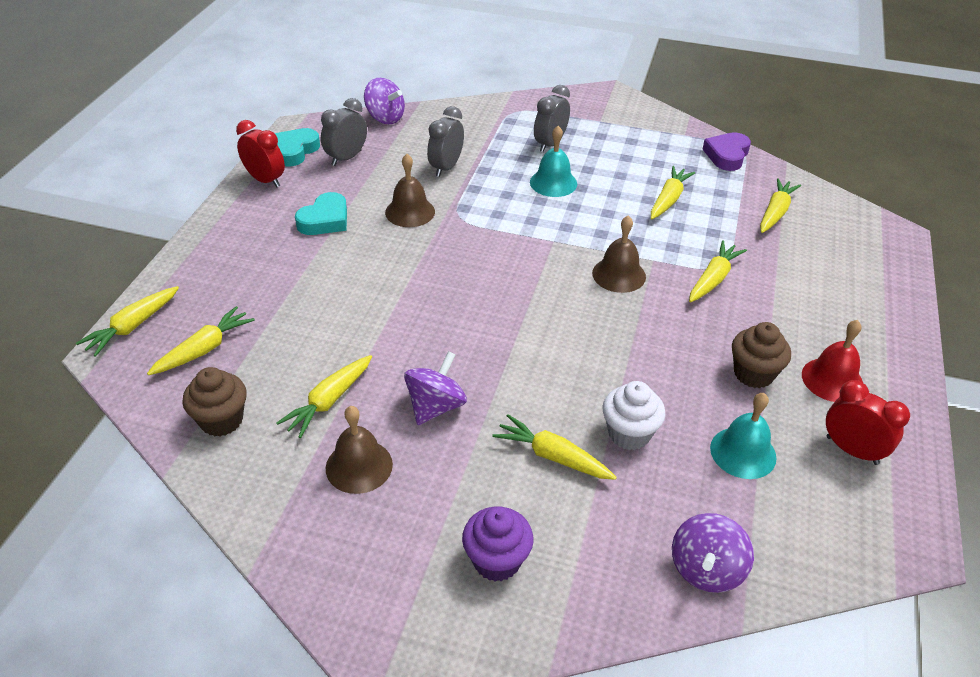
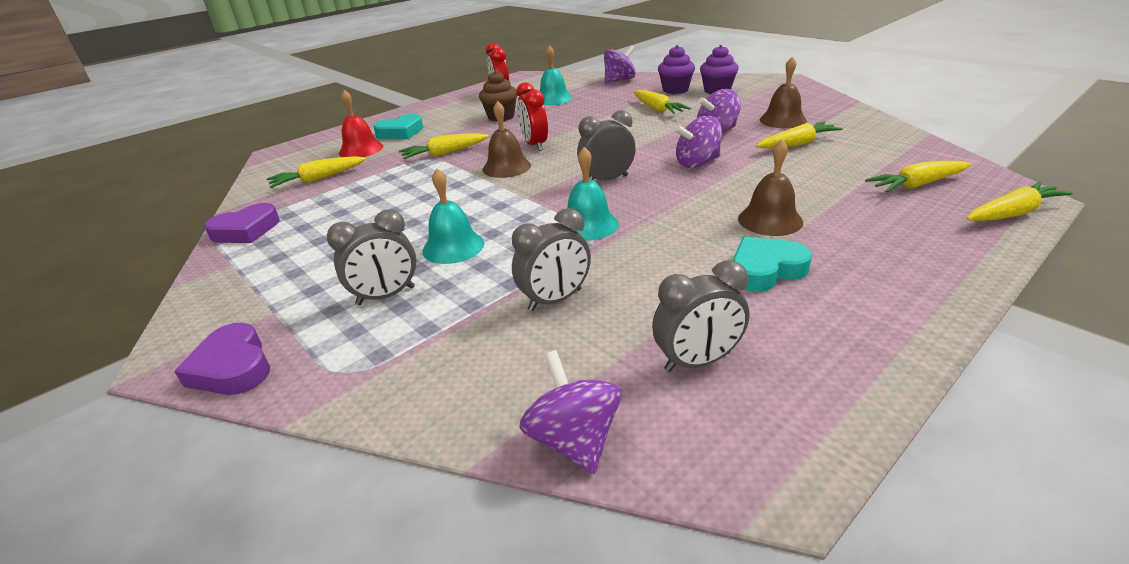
camera: 145 degrees left, 10 degrees down
brown cupcake [182,367,247,436] -> none
red clock [236,120,285,187] -> red clock moved to [516,82,548,151]
turquoise heart [275,128,320,167] -> turquoise heart moved to [373,114,423,139]
brown bell [385,154,435,227] -> brown bell moved to [738,139,803,236]
white cupcake [603,381,665,450] -> none
yellow carrot [651,166,695,219] -> none
red bell [802,320,863,402] -> red bell moved to [339,90,383,157]
none -> purple heart [174,322,270,395]
none -> turquoise bell [560,147,619,241]
none -> grey clock [577,110,636,180]
none -> purple cupcake [658,45,695,94]
none -> purple spinning top [675,116,722,168]

